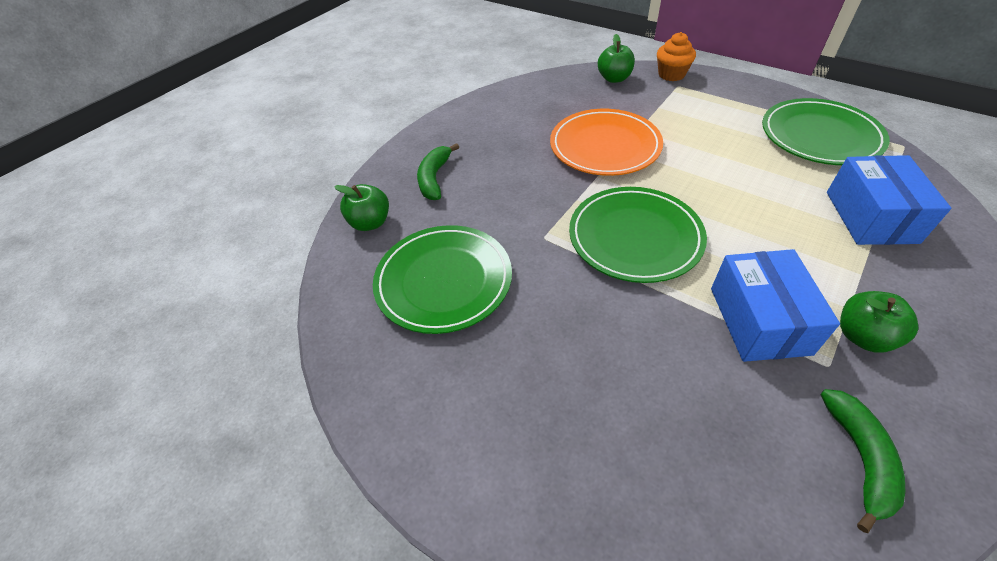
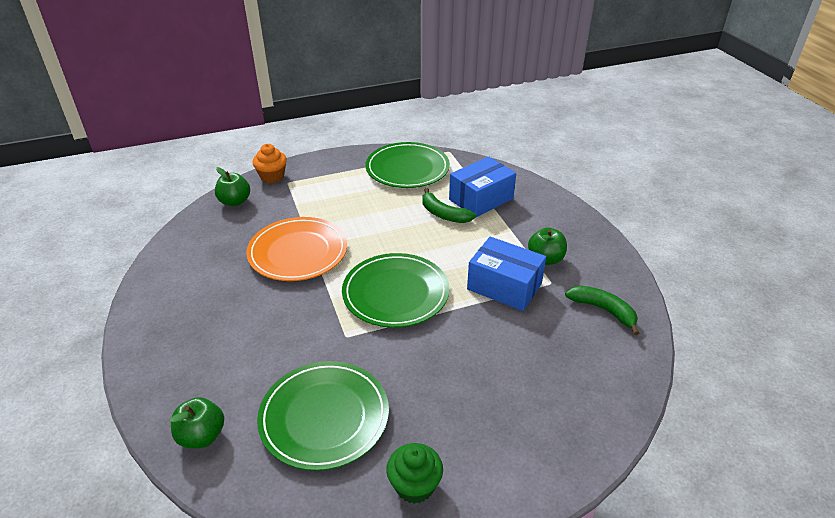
camera: 60 degrees left, 10 degrees down
green banana [417,143,459,200] -> green banana moved to [422,188,476,223]
blue box [827,155,951,245] -> blue box turned 75 degrees counterclockwise [449,157,516,217]
none -> green cupcake [386,443,443,504]

